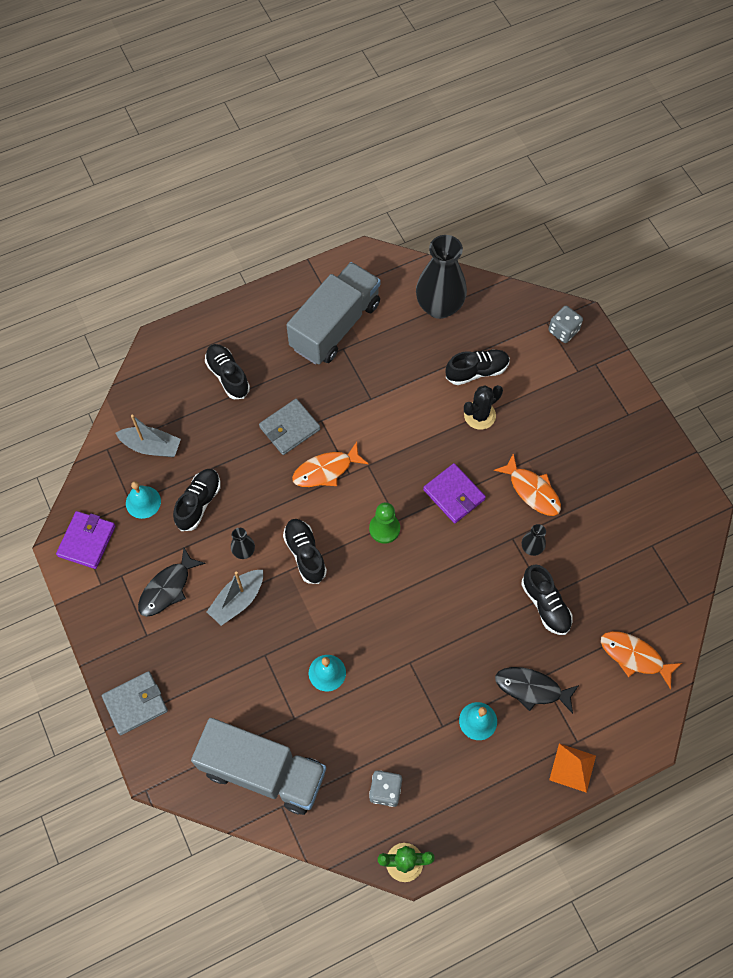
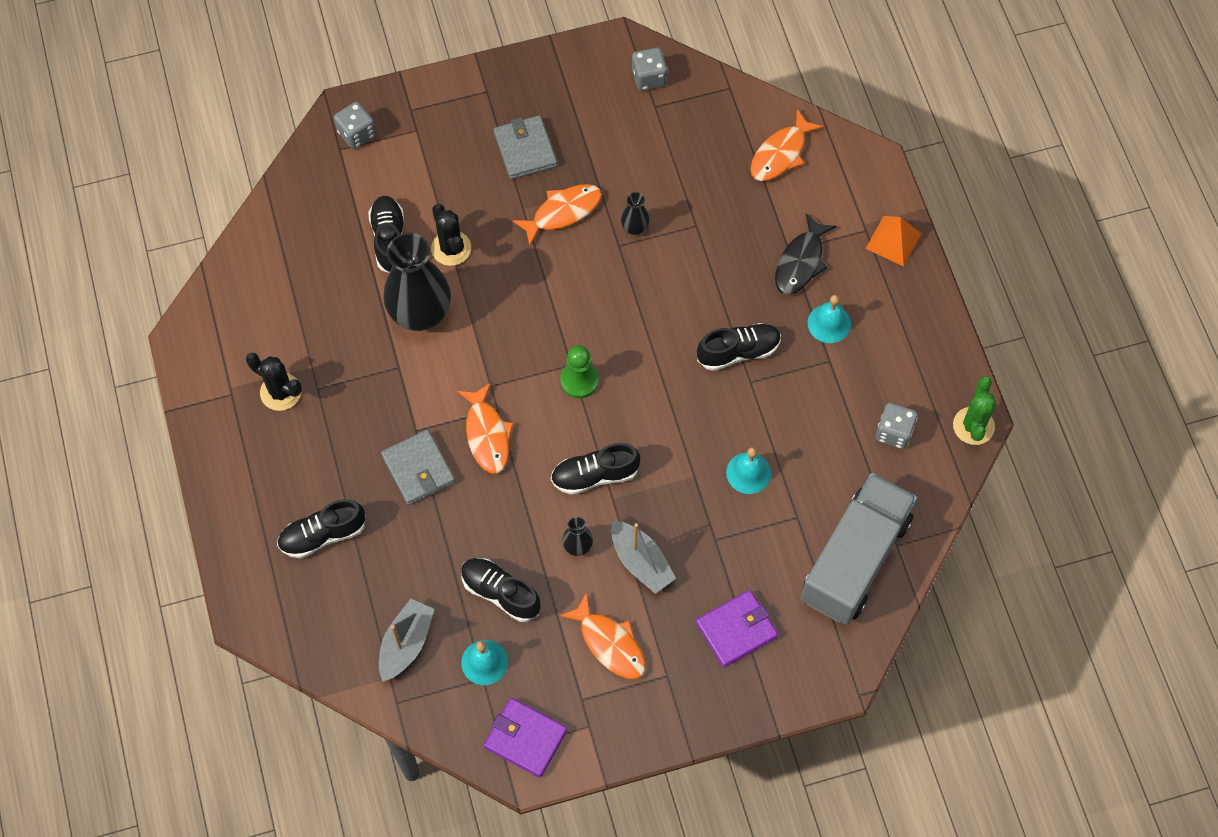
camera: 80 degrees left, 0 degrees up
grey wallet [102,671,168,735] -> grey wallet moved to [494,115,557,179]
black fish [138,548,206,617] -> orange fish [559,592,646,679]
grey truck [286,262,381,365] -> black cactus [246,353,302,411]
black vase [416,235,467,319] -> black vase moved to [384,233,451,331]
purple wallet [423,463,486,523] -> purple wallet moved to [696,590,778,667]
black shoe [522,565,573,635] -> black shoe moved to [697,323,781,371]
none -> grey dice [632,48,667,91]

